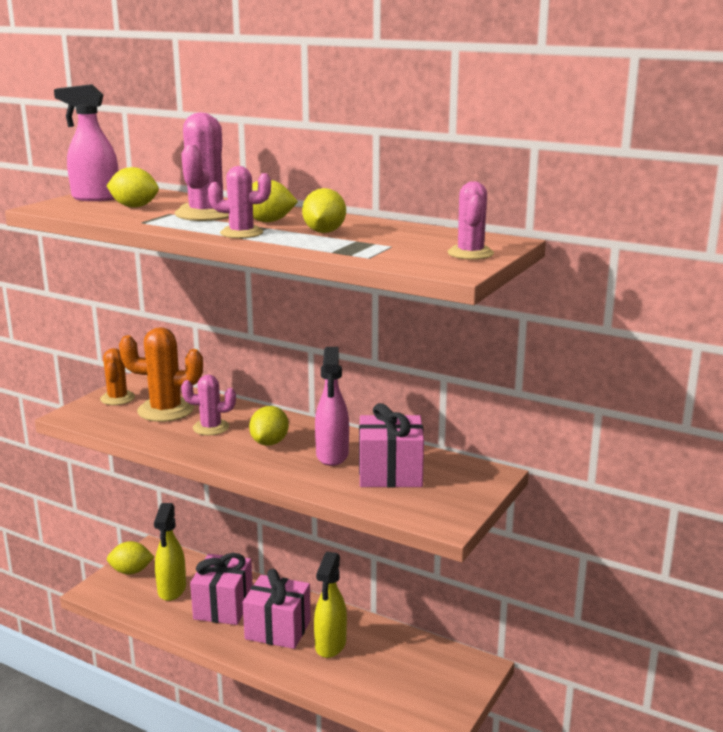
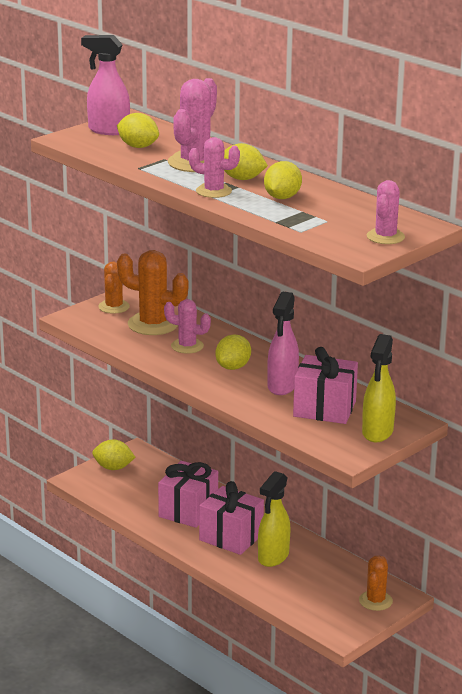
camera: 15 degrees right, 5 degrees up
yellow spray bottle [154,503,186,601] -> yellow spray bottle moved to [362,334,396,442]
none -> orange cactus [359,556,393,611]

